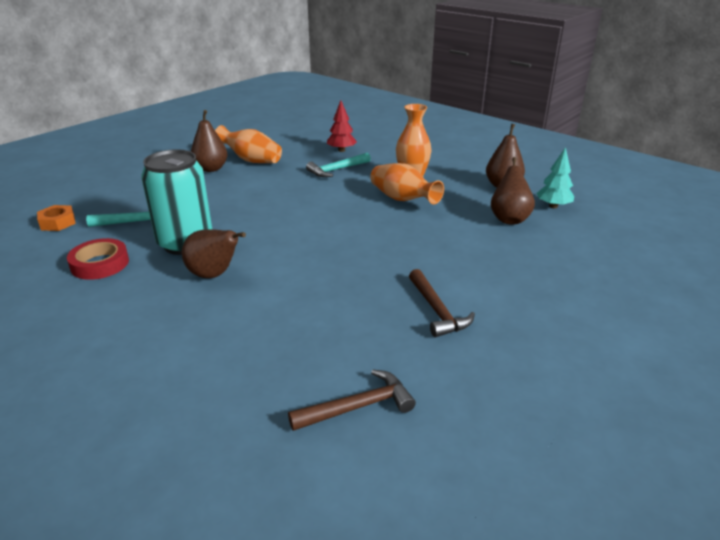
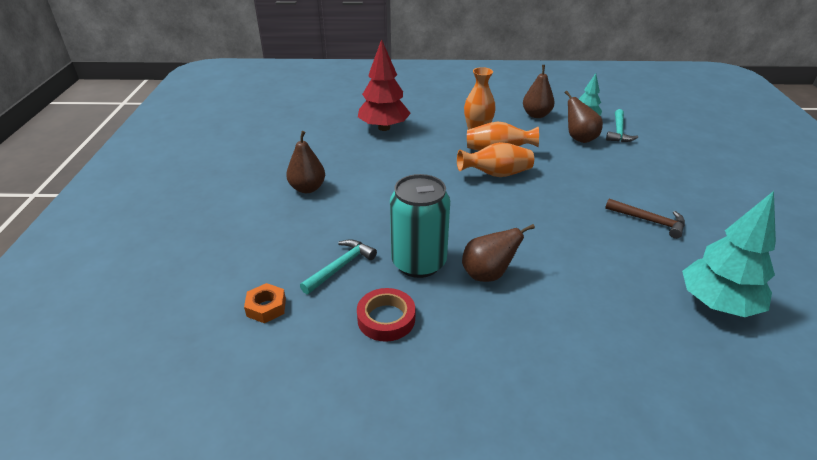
camera: 40 degrees left, 5 degrees up
orange vase [215,125,282,163] -> orange vase moved to [457,142,534,177]
brown hammer [288,370,416,431] -> turquoise tree [682,191,776,317]
turquoise hammer [306,153,371,177] -> turquoise hammer moved to [606,109,638,142]
red tree [327,100,357,152] -> red tree [358,39,411,131], size x1.80

